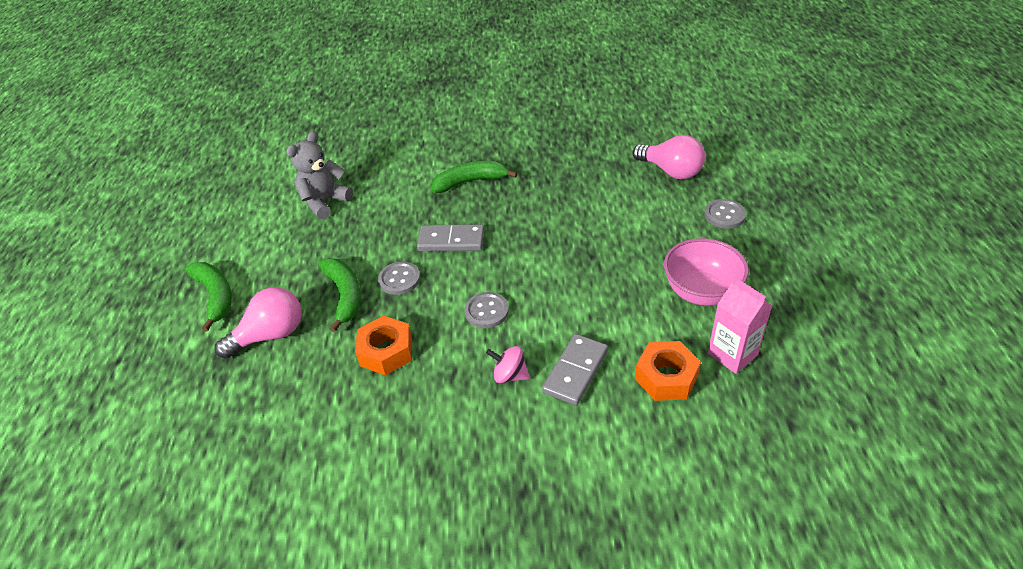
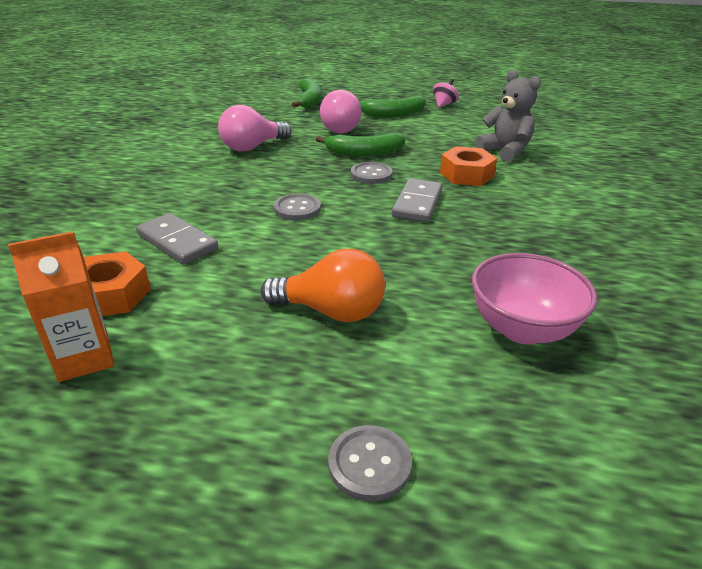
camera: 100 degrees right, 10 degrees down
orange nut [355,316,412,376] -> orange nut moved to [440,146,497,186]
green banana [432,161,518,193] -> green banana moved to [292,78,322,108]
pink spinning top [486,346,530,383] -> pink spinning top moved to [433,79,459,108]
pink light bulb [632,135,705,179] -> pink light bulb moved to [218,105,292,152]
pink bowl [664,238,749,306] -> pink bowl moved to [472,253,597,344]
pink carton [708,277,772,374] -> orange carton [8,231,114,382]
none -> orange light bulb [261,249,385,322]

